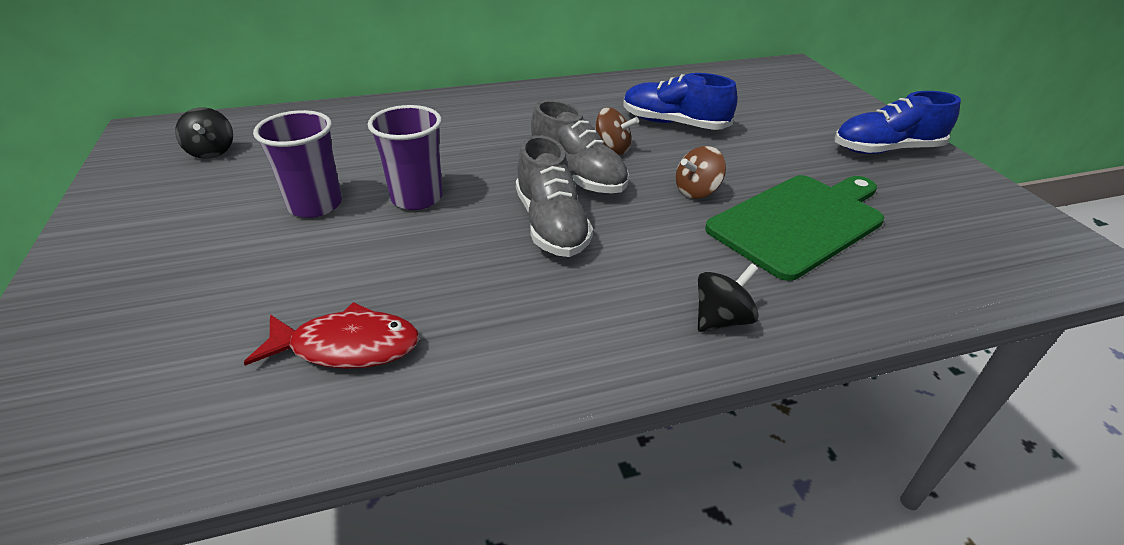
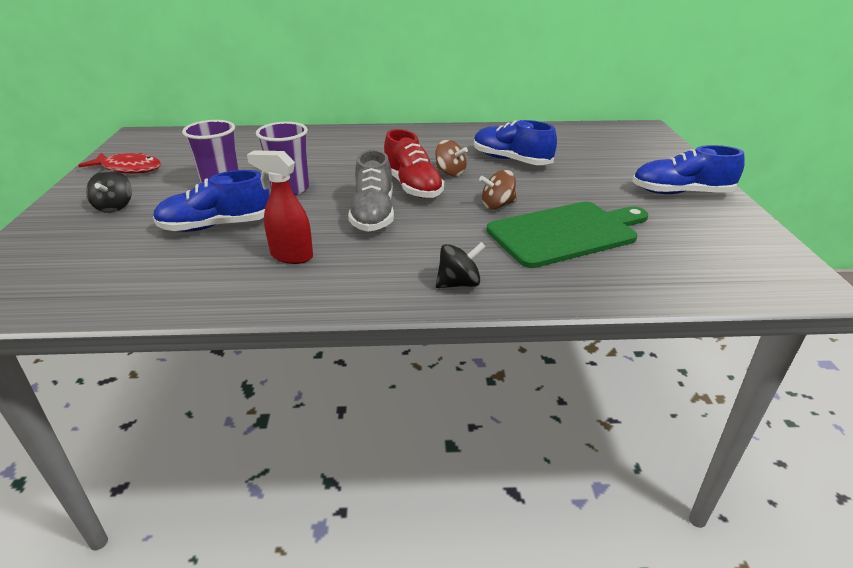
camera: 15 degrees right, 5 degrees down
black spinning top [175,107,233,159] -> black spinning top moved to [86,170,132,213]
red fish [244,302,419,369] -> red fish moved to [78,153,161,174]
grey shoe [531,100,629,194] -> red shoe [384,129,444,198]
none -> blue shoe [153,170,270,232]
none -> red spray bottle [247,150,313,264]

